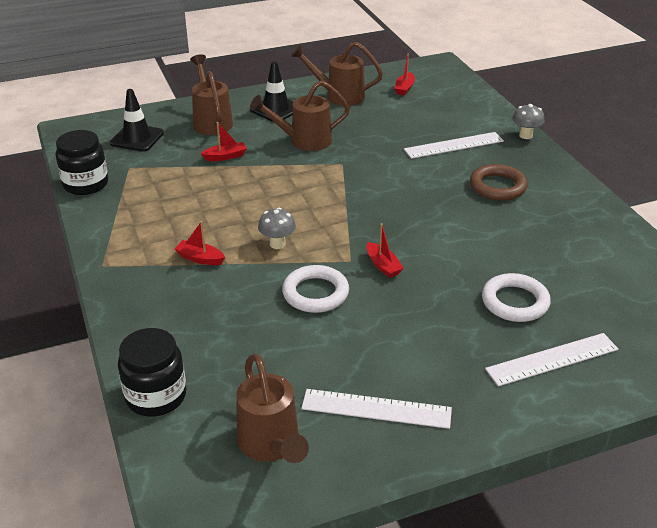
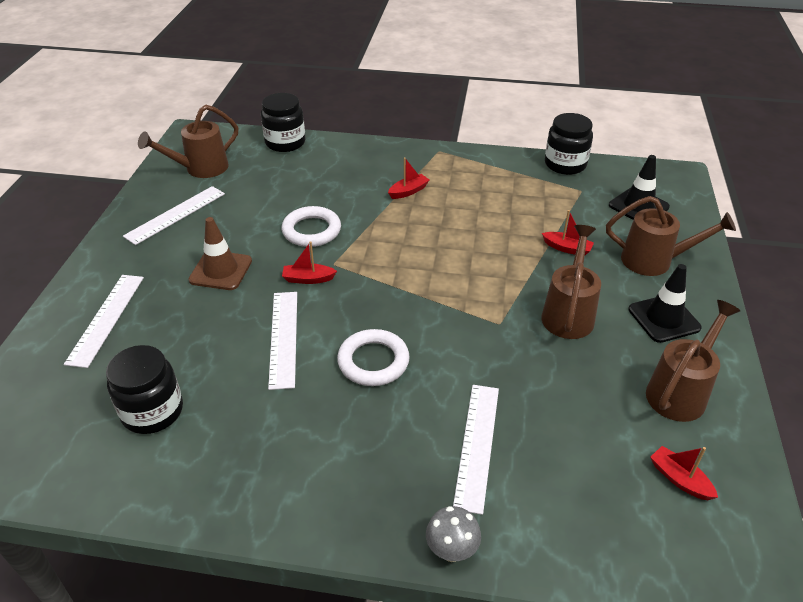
camera: 120 degrees right, 5 degrees up
red boat [200,122,247,161] -> red boat turned 75 degrees counterclockwise [542,210,594,255]
brown watering can [236,353,309,463] -> brown watering can turned 45 degrees counterclockwise [138,105,238,178]
grey mushroom [258,208,296,249] -> none
brown ring [470,164,528,201] -> none
white ring [482,273,551,322] -> white ring moved to [337,329,410,386]
none -> black jar [106,345,183,434]
none -> brown traffic cone [188,217,252,290]
none -> white ruler [268,292,297,390]

